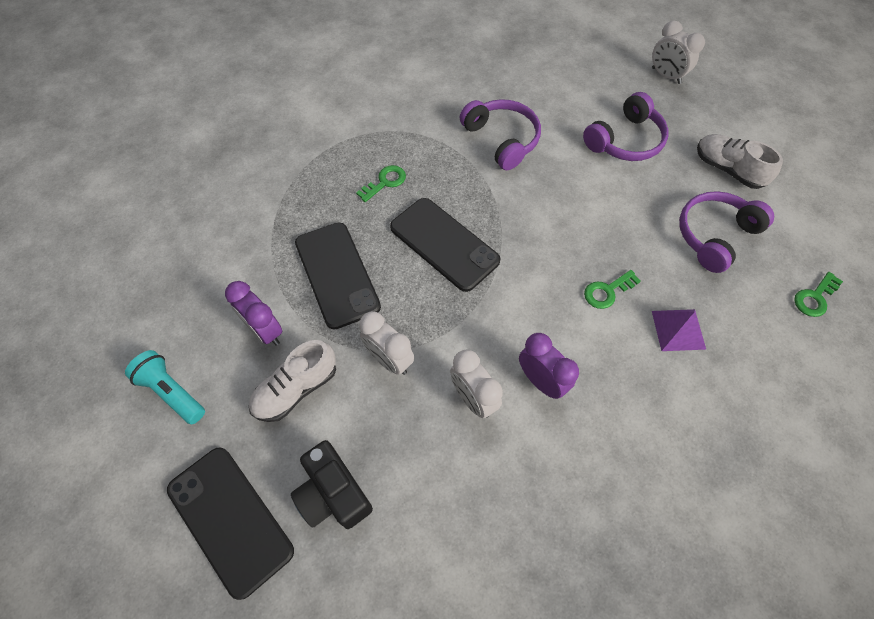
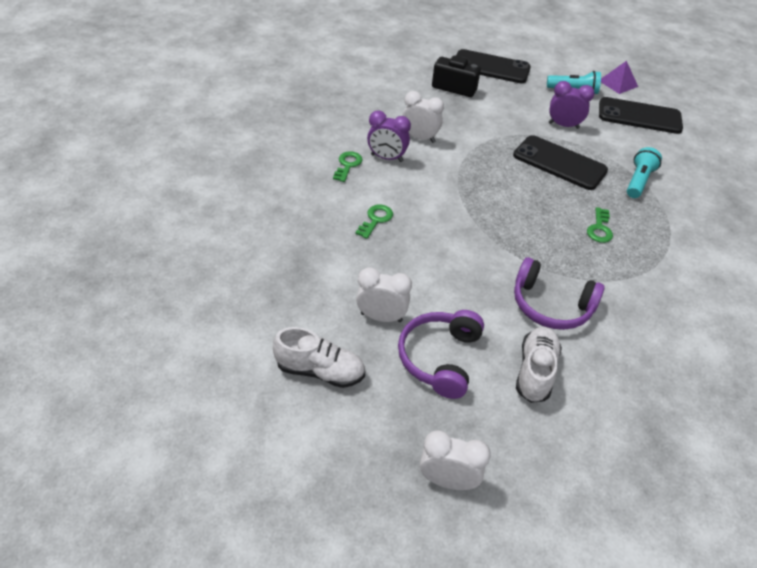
camera: 145 degrees right, 15 degrees down
white shoe [249,340,336,422] -> white shoe moved to [516,327,562,403]
white clock [359,311,415,375] -> white clock moved to [356,267,412,322]
black phone [390,198,501,292] -> black phone moved to [599,97,683,134]
purple pyramid [652,309,706,351] -> purple pyramid moved to [601,61,638,94]
purple headphones [679,191,774,273] -> none
green key [794,272,843,317] -> green key moved to [333,151,363,182]
none -> turquoise flashlight [627,147,662,198]

